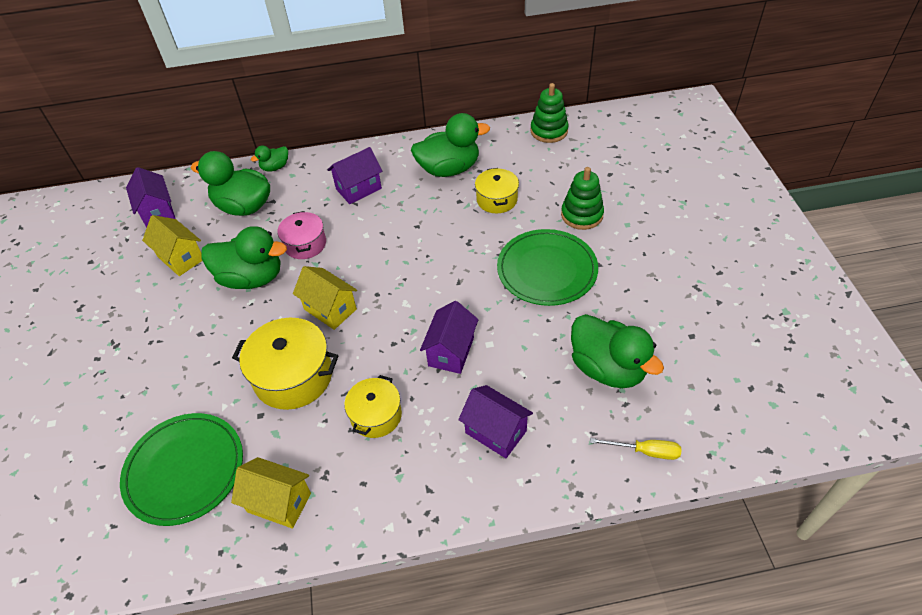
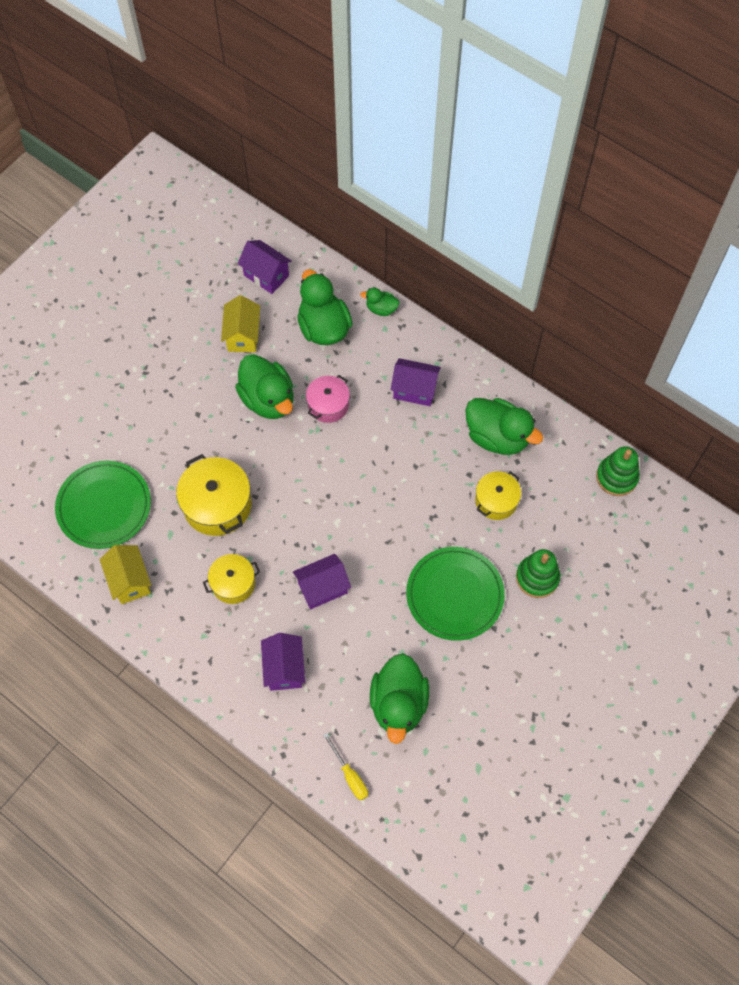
camera: 45 degrees right, 15 degrees up
purple house [126,167,176,228] -> purple house turned 75 degrees counterclockwise [237,240,292,294]
yellow house [293,266,357,330] -> none

